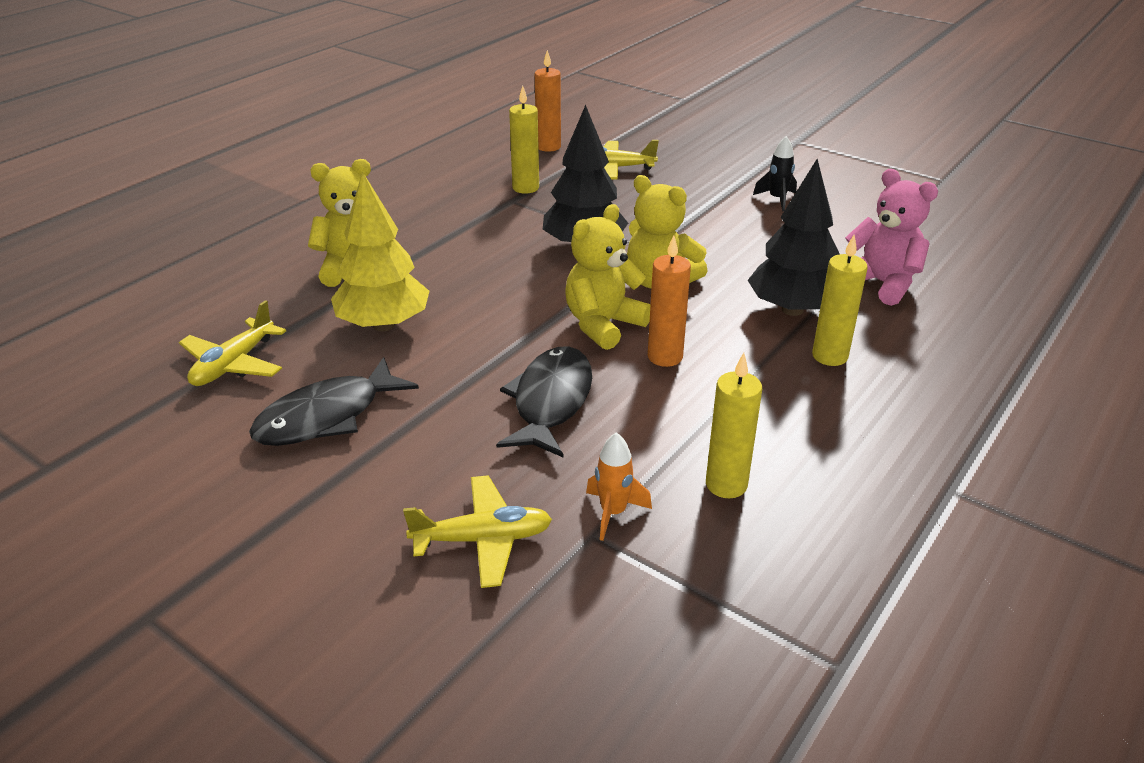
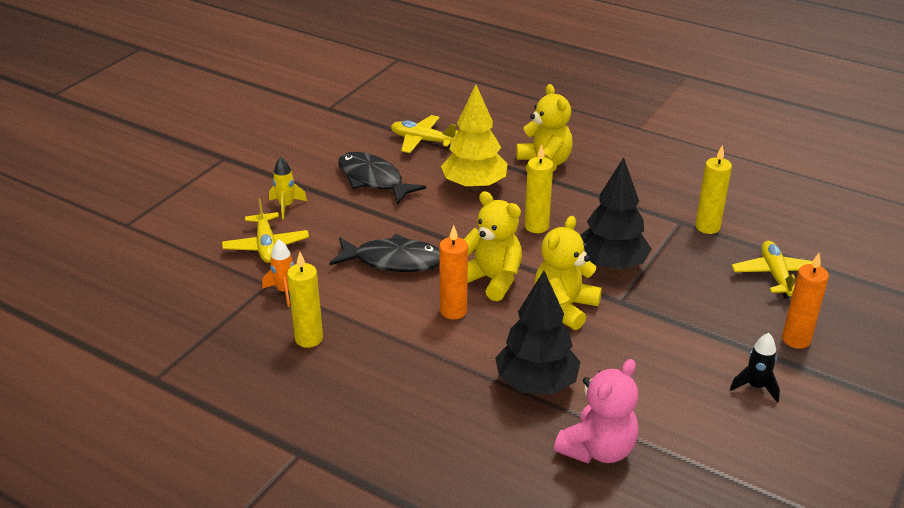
camera: 85 degrees right, 0 degrees up
orange candle [535,50,561,152] -> orange candle moved to [782,253,829,349]
yellow candle [812,235,868,366] -> yellow candle moved to [525,144,553,233]
none -> yellow rocket [269,157,307,219]

